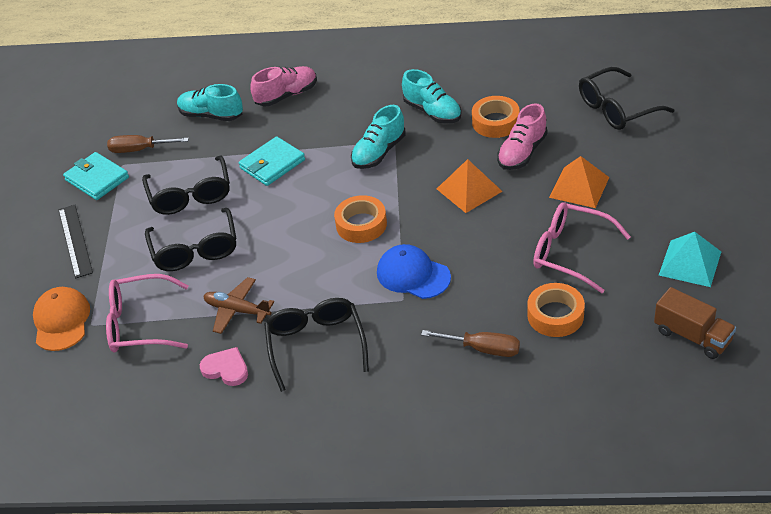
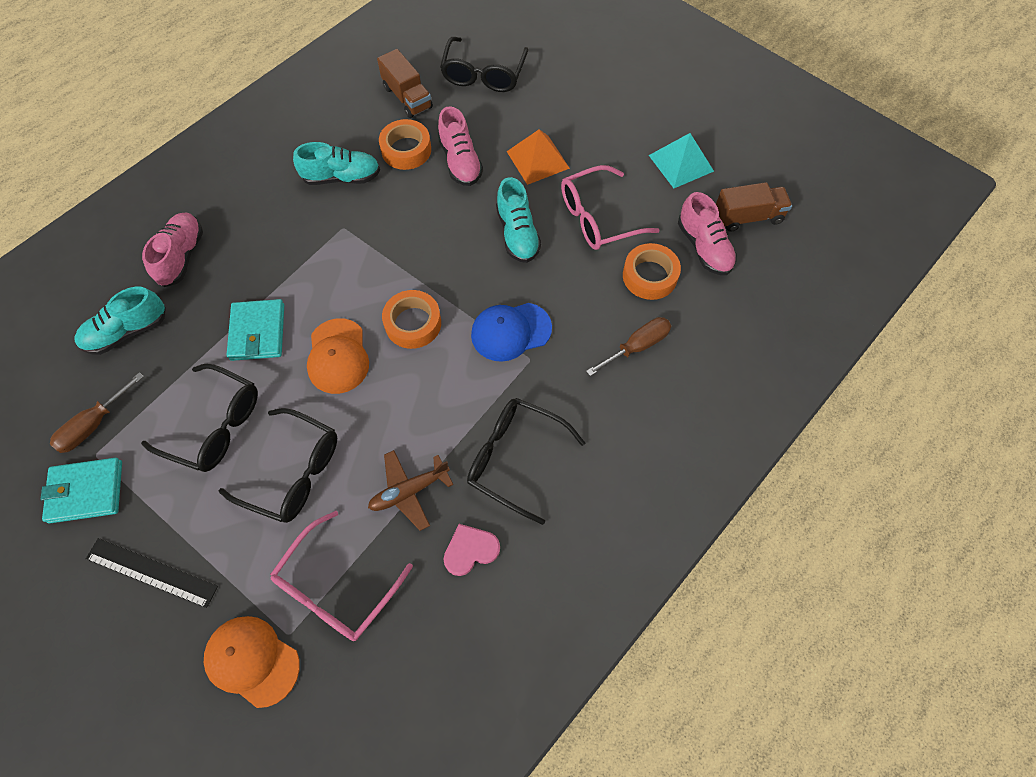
camera: 55 degrees left, 20 degrees up
turquoise shoe [351,105,406,169] -> turquoise shoe moved to [496,177,541,263]
orange pyramid [437,159,503,213] -> none
none -> orange cap [307,318,369,394]
none -> brown truck [377,49,433,118]
none -> pink shoe [678,192,737,275]

